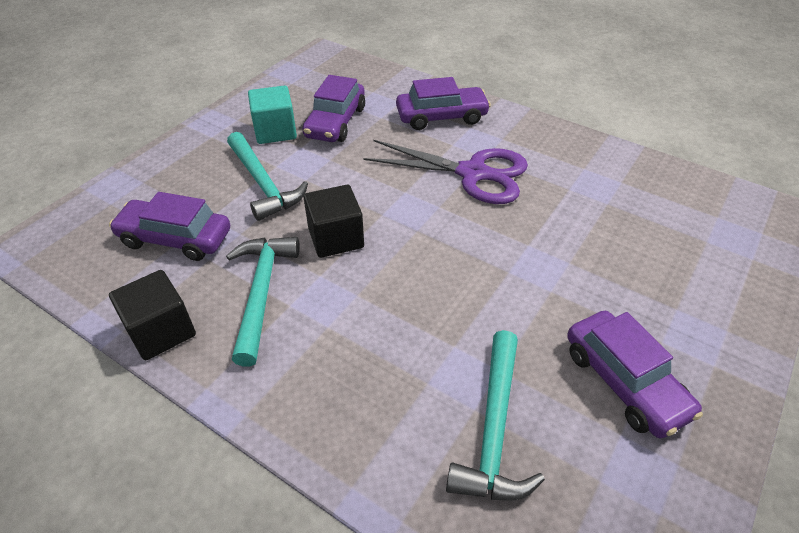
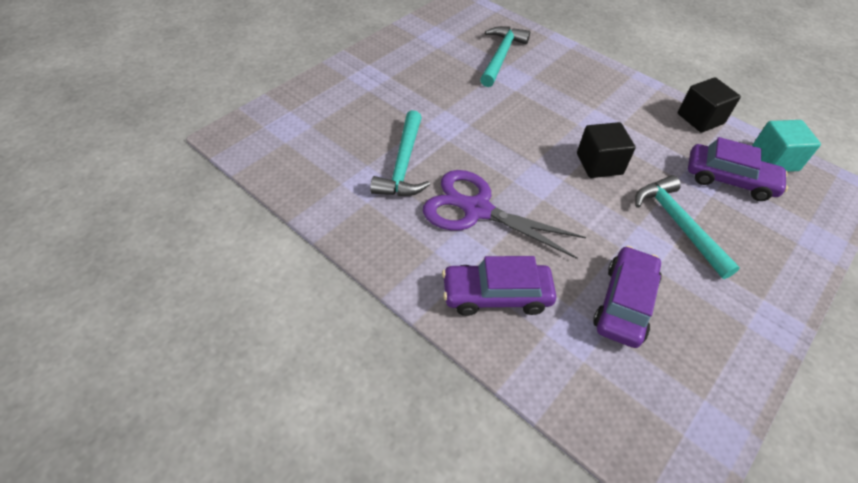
camera: 175 degrees left, 5 degrees up
turquoise hammer [226,237,300,367] -> turquoise hammer moved to [370,110,430,196]
turquoise cube [248,85,297,144] -> turquoise cube moved to [752,120,821,172]
purple car [567,311,703,439] -> none

